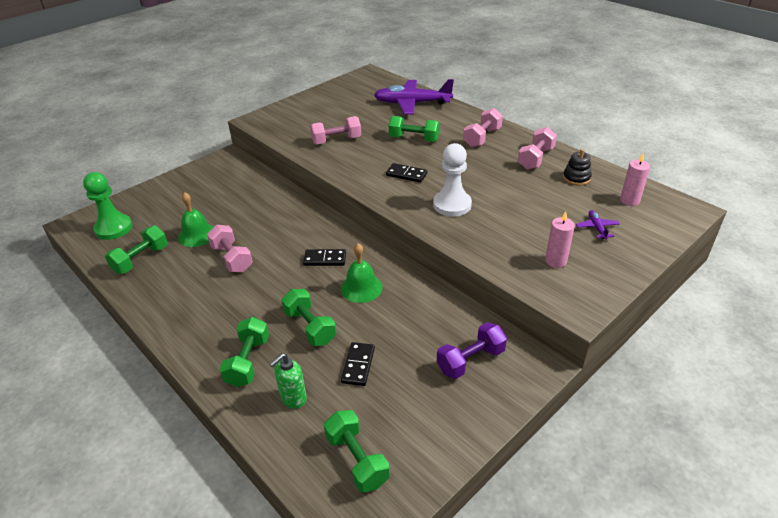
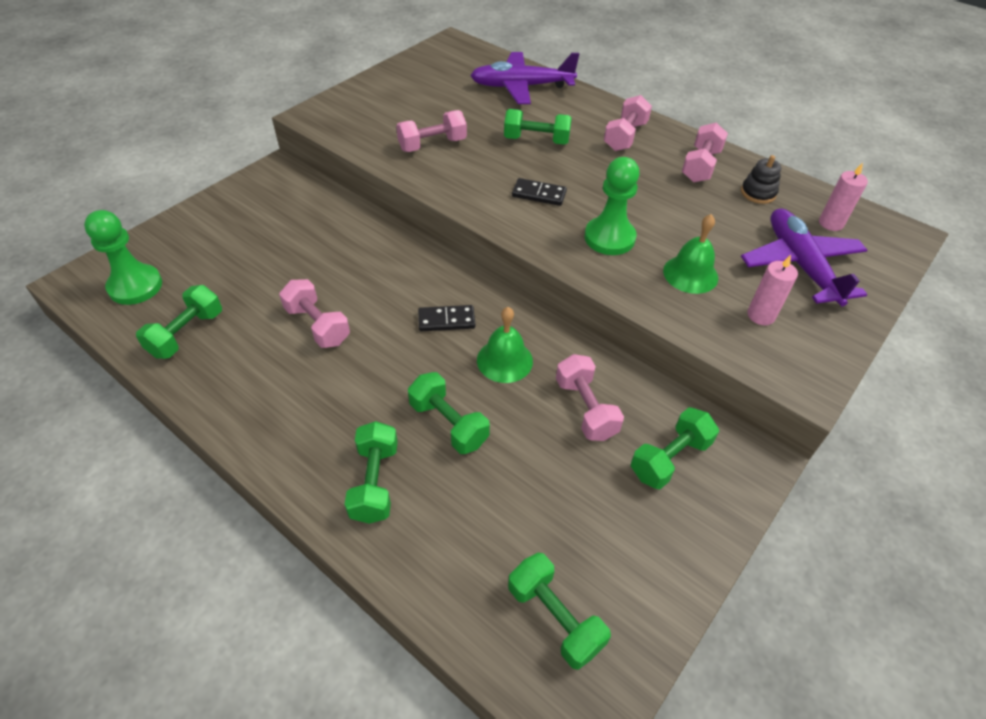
camera: 10 degrees left, 10 degrees up
green bell [178,192,214,247] -> green bell moved to [663,214,718,294]
green soap dispenser [270,353,307,409] -> none
black domino [341,342,375,386] -> none
white pawn [433,143,472,217] -> green pawn [584,157,639,255]
purple dumbbell [437,322,507,379] -> green dumbbell [631,407,719,489]
purple plane [576,210,619,240] -> purple plane [741,208,867,306], size x2.33
none -> pink dumbbell [556,354,624,441]

